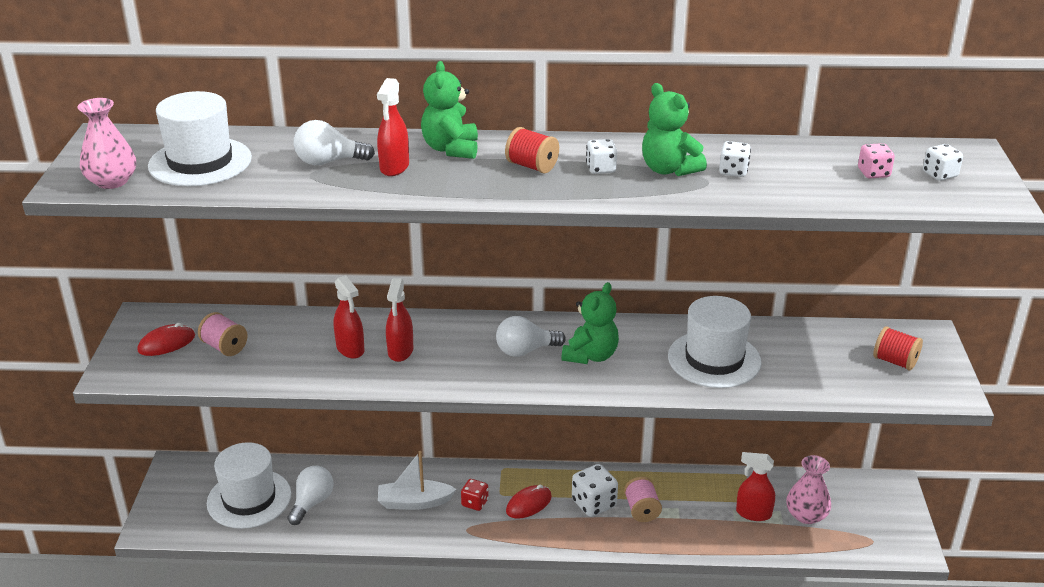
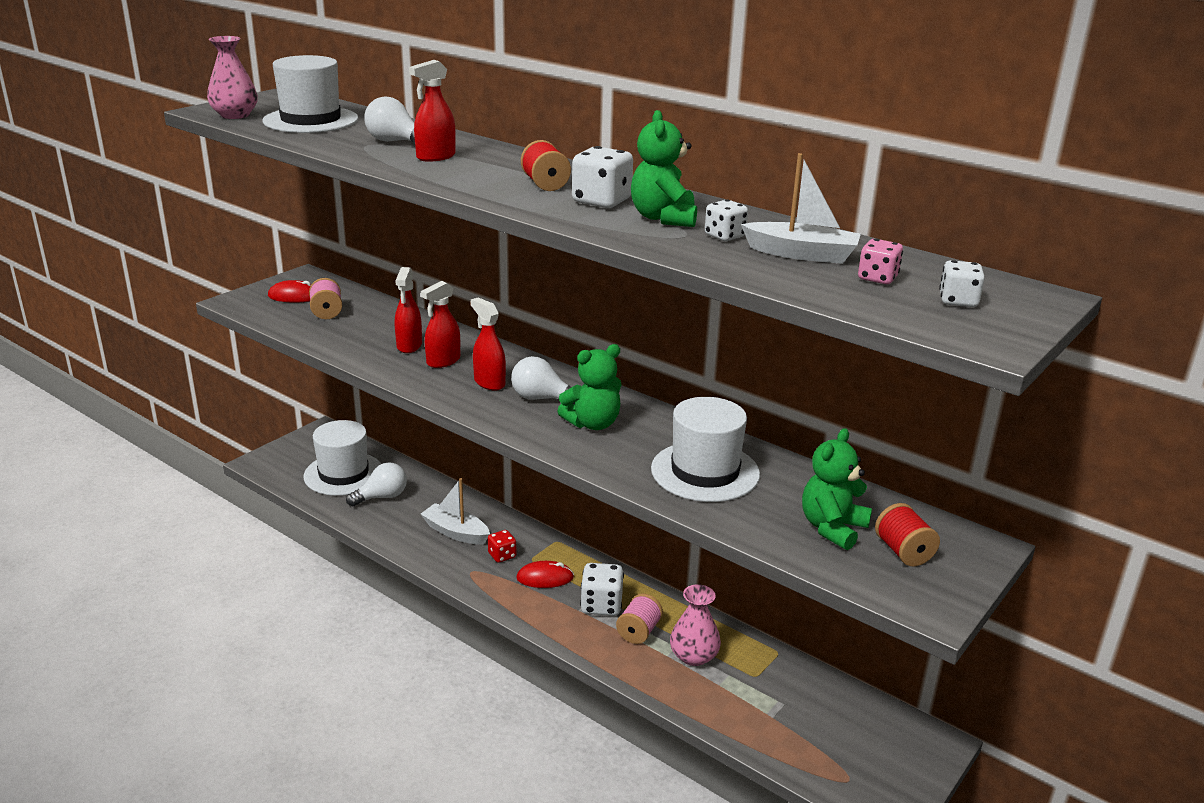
camera: 35 degrees right, 5 degrees down
green teddy bear [421,61,478,159] -> green teddy bear moved to [802,428,872,550]
white dice [586,139,617,174] -> white dice [572,146,633,208], size x1.61
red spray bottle [736,452,775,521] -> red spray bottle moved to [471,298,506,391]
pink vase [786,455,831,524] -> pink vase moved to [670,584,721,666]
none -> white boat [741,153,861,264]

